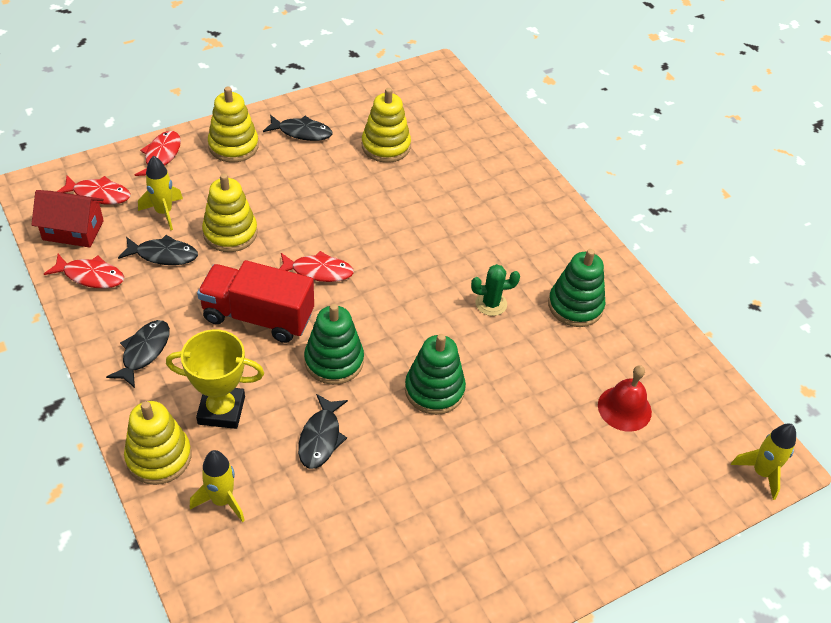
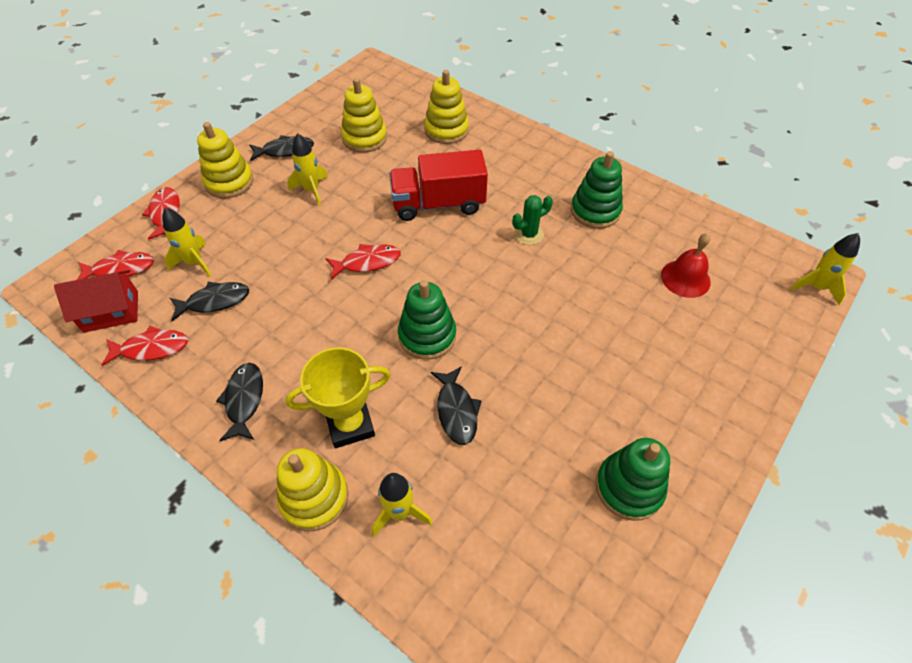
camera: 20 degrees left, 5 degrees up
red truck [197,260,314,343] -> red truck moved to [389,150,488,221]
yellow stacking toy [202,174,258,252] -> yellow stacking toy moved to [424,70,469,144]
green stacking toy [405,334,466,415] -> green stacking toy moved to [596,438,670,521]
none -> yellow rocket [287,133,328,206]

